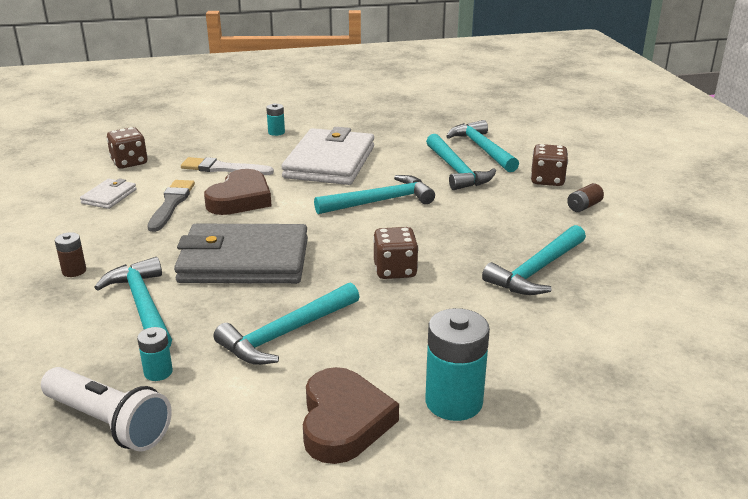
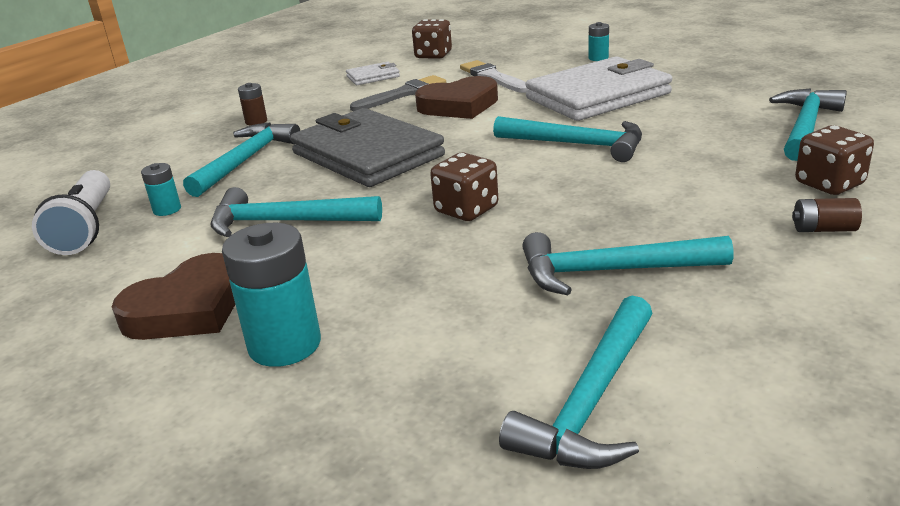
camera: 50 degrees right, 0 degrees up
turquoise hammer [426,134,496,190] -> turquoise hammer moved to [499,296,652,469]

